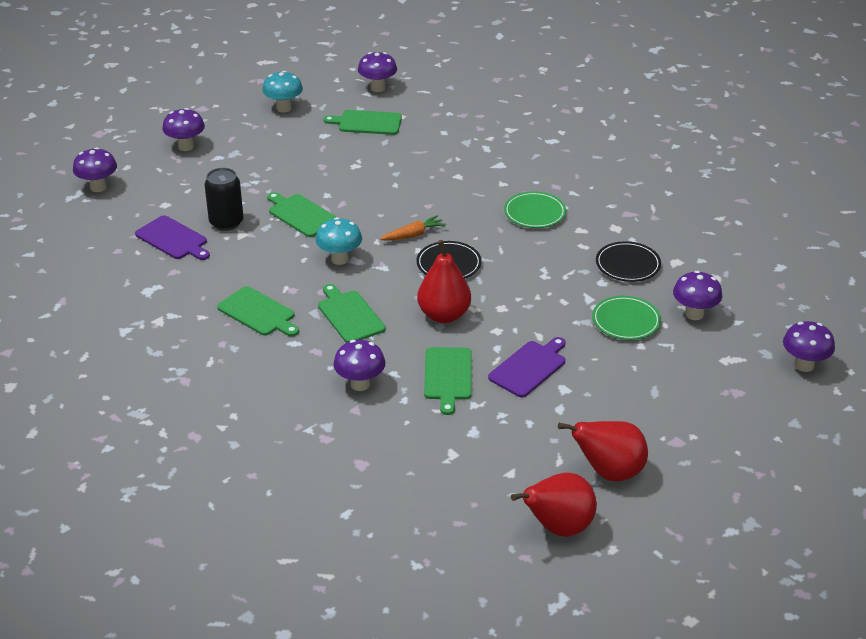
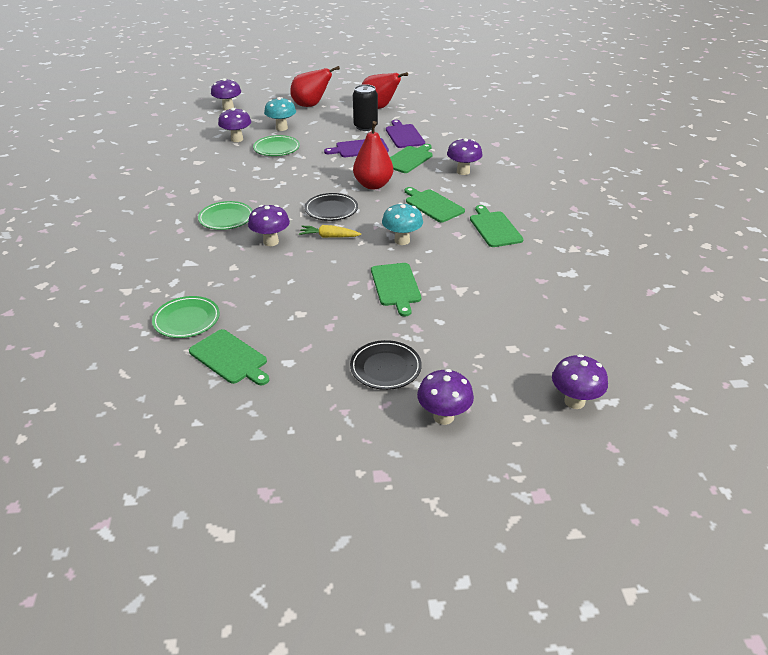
camera: 145 degrees left, 0 degrees up
purple cutting board [135,215,210,260] -> purple cutting board moved to [386,120,425,148]
black can [204,168,244,231] -> black can moved to [353,84,378,131]
turquoise mushroom [262,71,303,113] -> turquoise mushroom moved to [264,97,296,131]
green cutting board [318,284,386,343] -> green cutting board turned 135 degrees clockwise [405,187,465,222]
purple mushroom [358,52,397,92] -> purple mushroom moved to [248,205,290,246]
orange carrot [380,215,446,241] -> yellow carrot [299,225,361,238]
red pear [511,472,597,537] -> red pear moved to [290,66,340,107]
black plate [596,241,661,282] -> black plate moved to [350,340,422,390]
none -> green plate [152,296,220,338]

